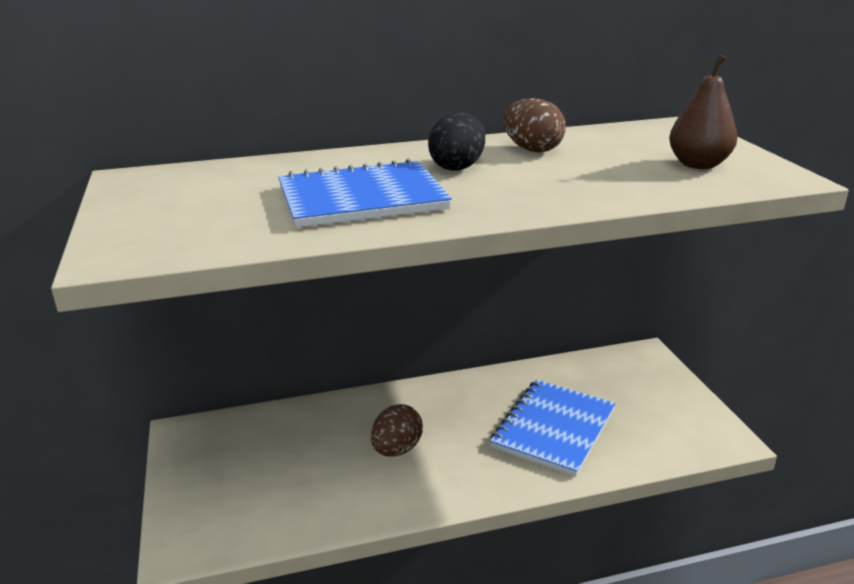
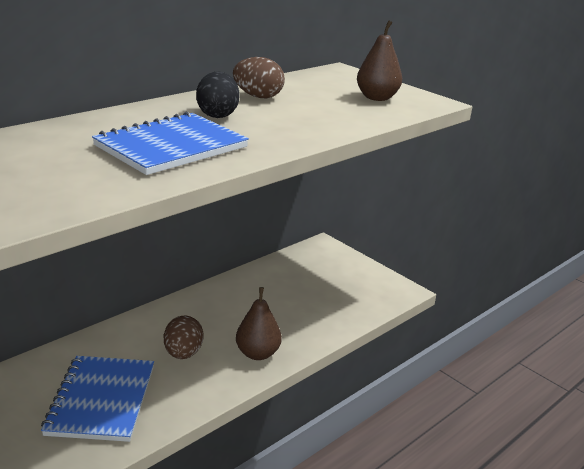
camera: 30 degrees left, 0 degrees up
blue notebook [490,379,616,477] -> blue notebook moved to [41,356,154,442]
none -> brown pear [236,287,282,360]

